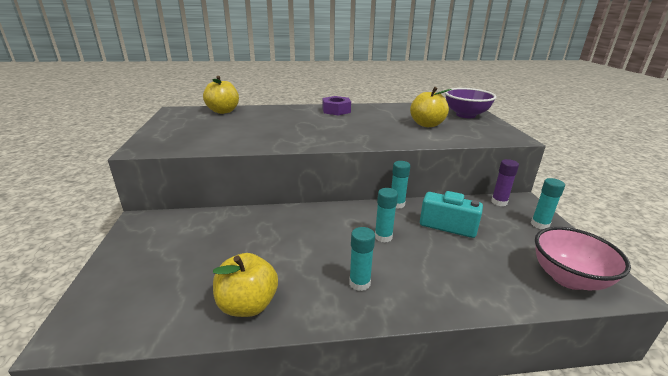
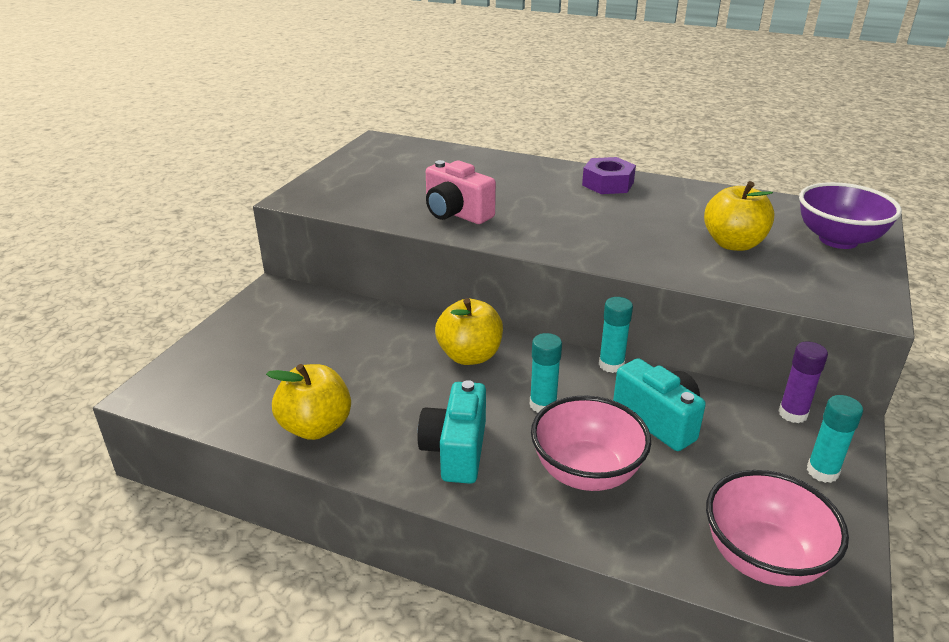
camera: 30 degrees right, 5 degrees up
yellow apple [203,76,239,114] -> yellow apple moved to [435,298,503,365]
turquoise glue stick [349,227,375,291] -> turquoise camera [418,380,486,484]
none -> pink camera [426,160,496,224]
none -> pink bowl [531,396,651,491]

